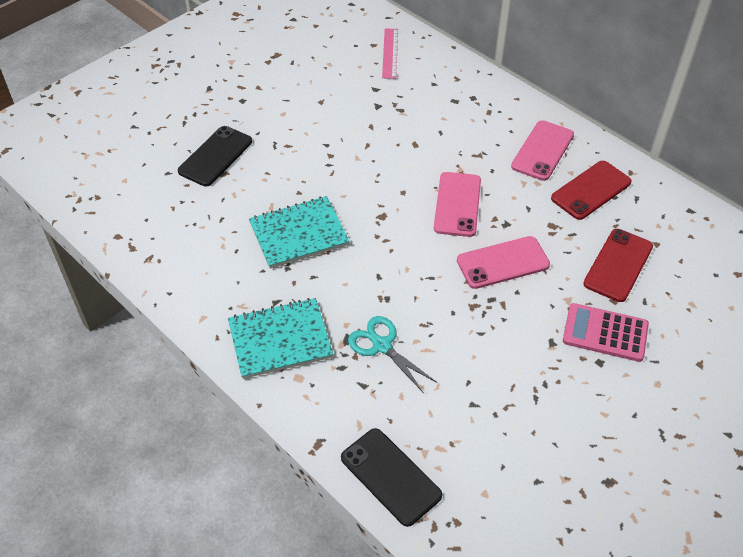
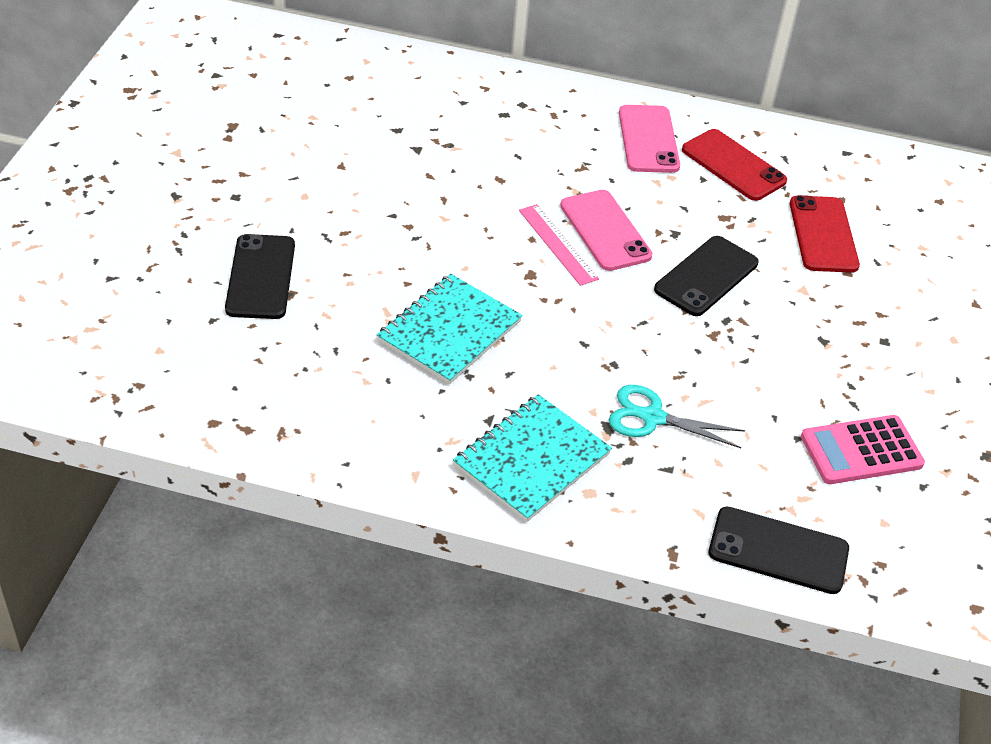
camera: 35 degrees left, 5 degrees down
pink ruler [382,29,398,79] -> pink ruler moved to [519,204,599,286]
pink phone [457,236,550,289] -> black phone [654,236,758,316]
red phone [551,161,632,220] -> red phone turned 60 degrees counterclockwise [682,129,787,201]
pink calculator [563,303,649,362] -> pink calculator moved to [801,415,925,484]

